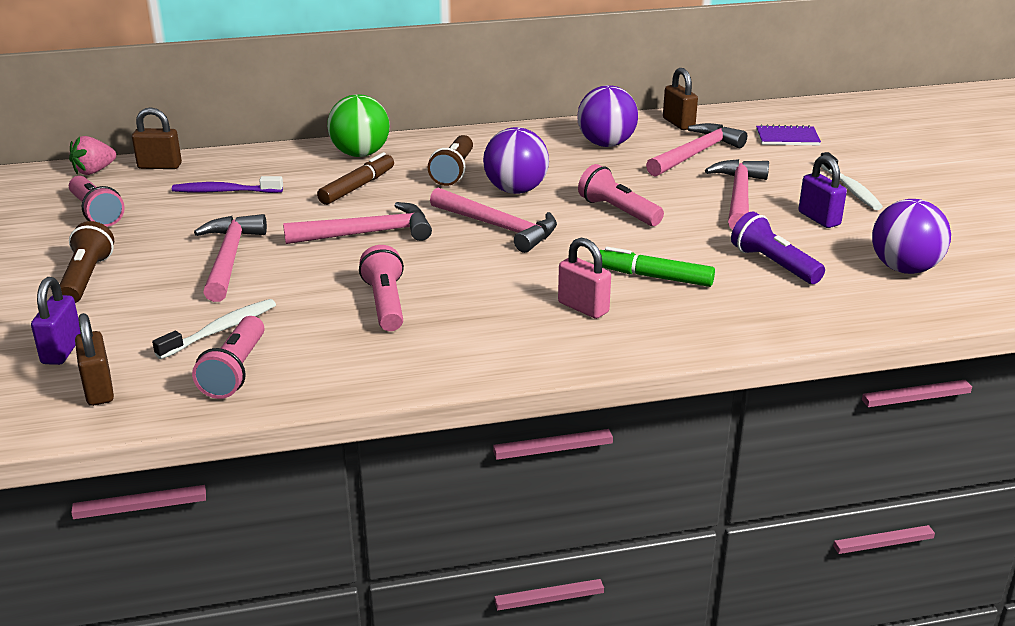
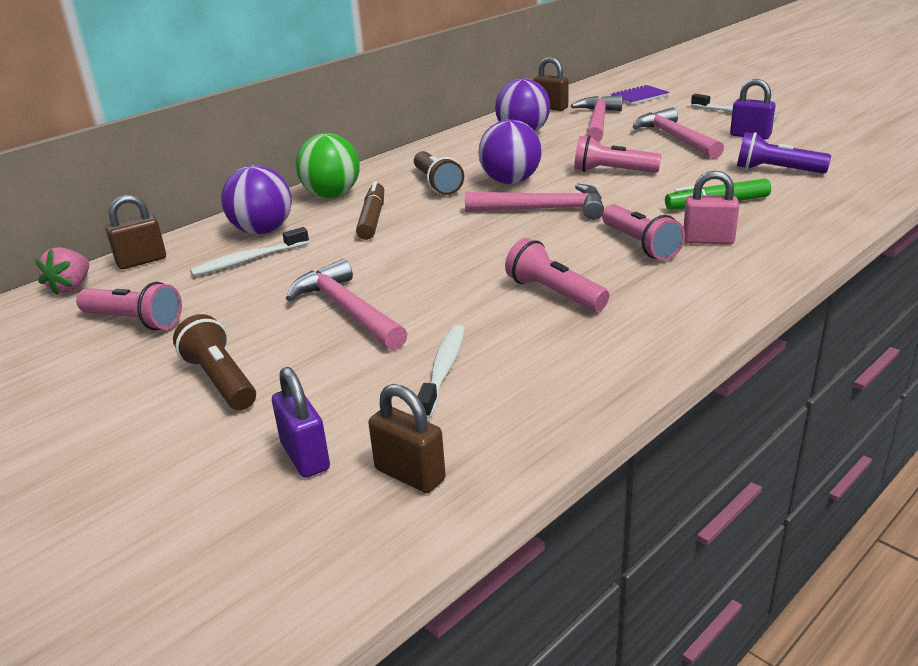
camera: 30 degrees left, 0 degrees up
purple toothbrush [172,176,283,193] -> white toothbrush [190,227,309,276]
pink flashlight [192,316,264,399] -> pink flashlight moved to [602,204,685,260]
pink hammer [283,202,432,244] -> none
purple ball [872,199,951,274] -> purple ball moved to [221,165,292,235]

